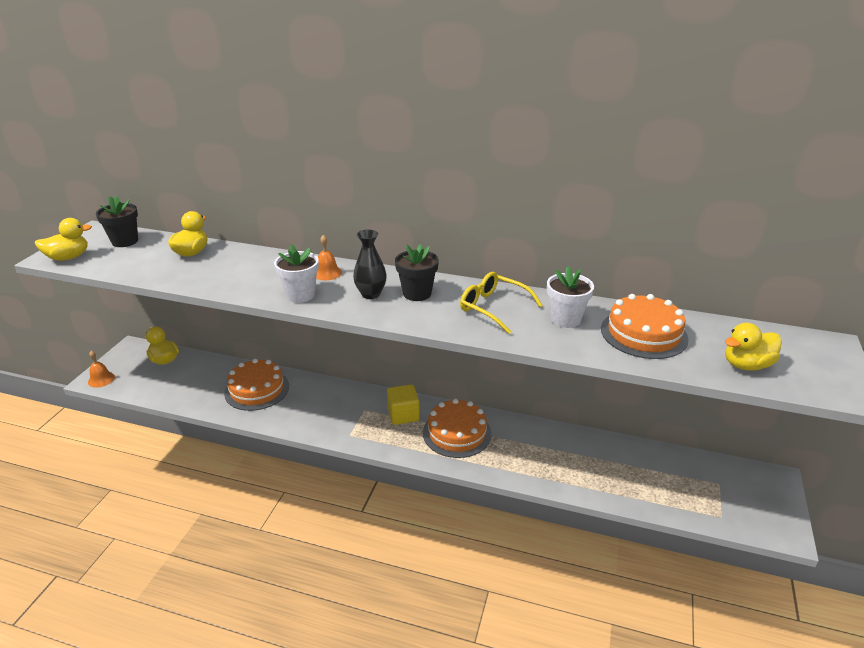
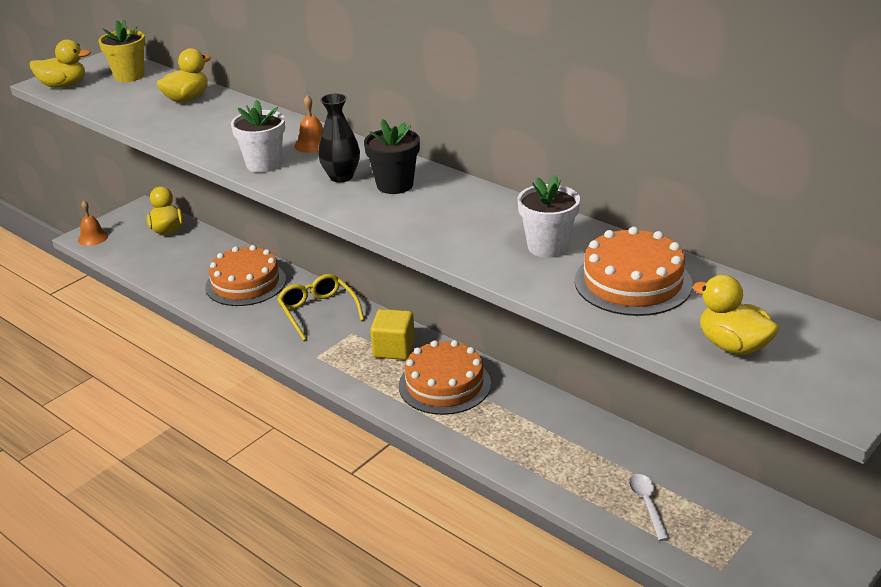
camera: 25 degrees right, 0 degrees up
black flower pot [96,195,138,247] -> yellow flower pot [99,20,146,82]
yellow glasses [460,272,543,334] -> yellow glasses moved to [277,274,364,341]
yellow duck [725,323,782,370] -> yellow duck turned 45 degrees clockwise [693,275,779,355]
none -> white spoon [629,474,670,541]

